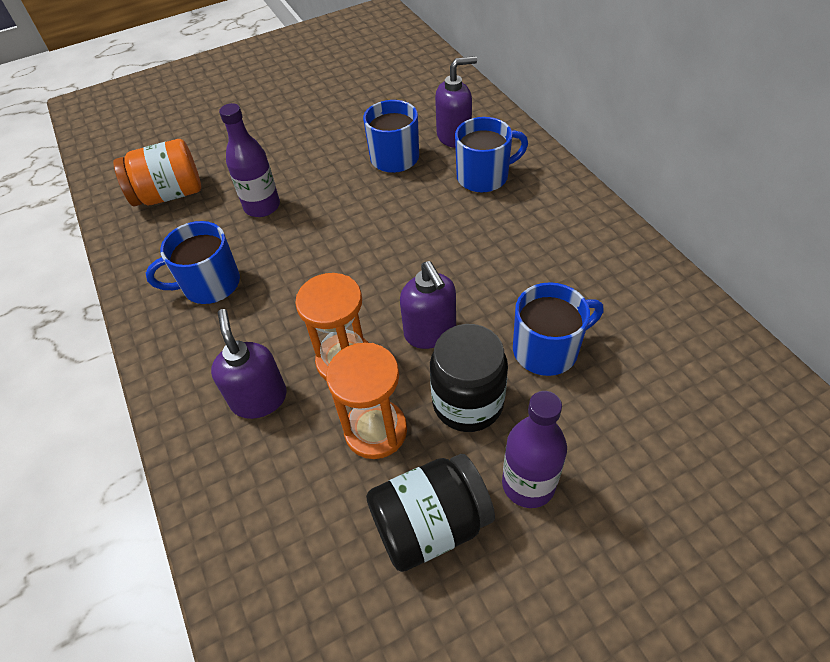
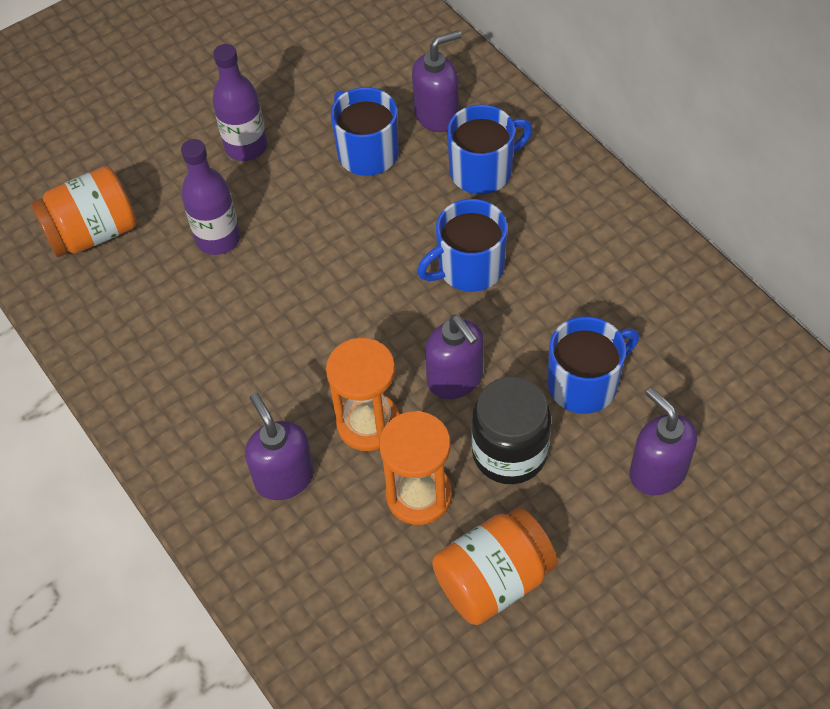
camera: 10 degrees left, 5 degrees up
blue mug [146,221,240,304] -> blue mug moved to [417,199,507,292]
black jar [366,454,495,572] -> orange jar [432,507,558,625]
purple bottle [502,391,567,508] -> purple bottle moved to [212,44,267,161]
none -> purple soap dispenser [629,387,697,495]

